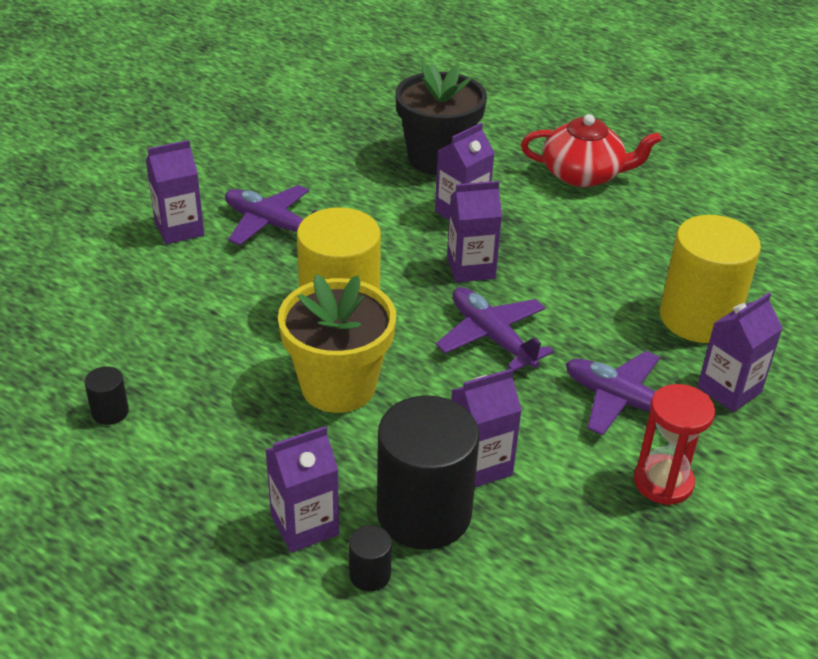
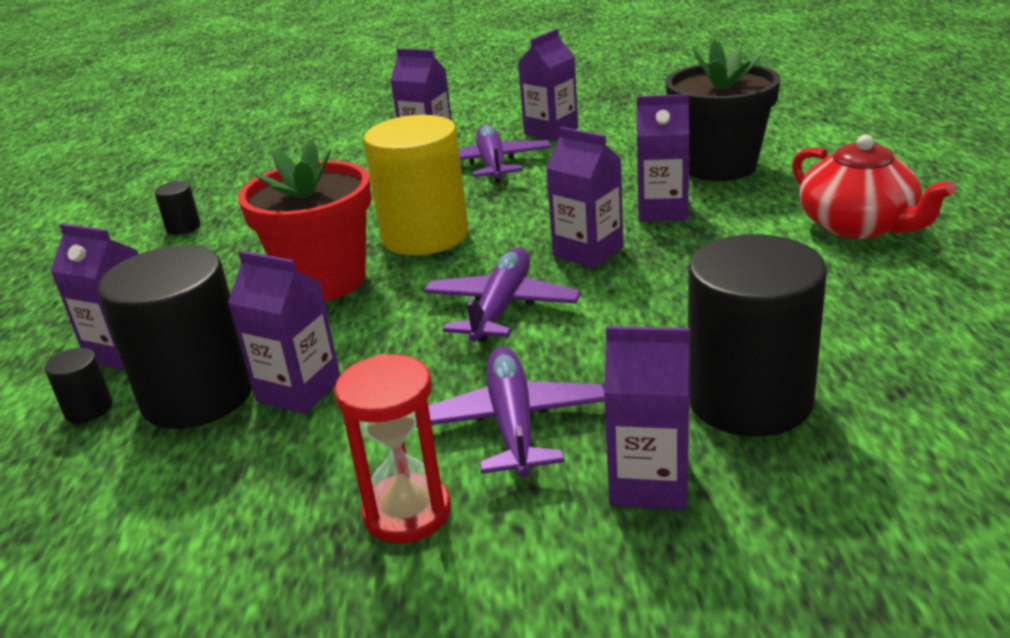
camera: 55 degrees right, 10 degrees down
yellow flower pot [278,274,396,413] -> red flower pot [238,140,371,301]
yellow cylinder [660,215,761,343] -> black cylinder [688,234,827,436]
none -> purple carton [518,29,578,141]

